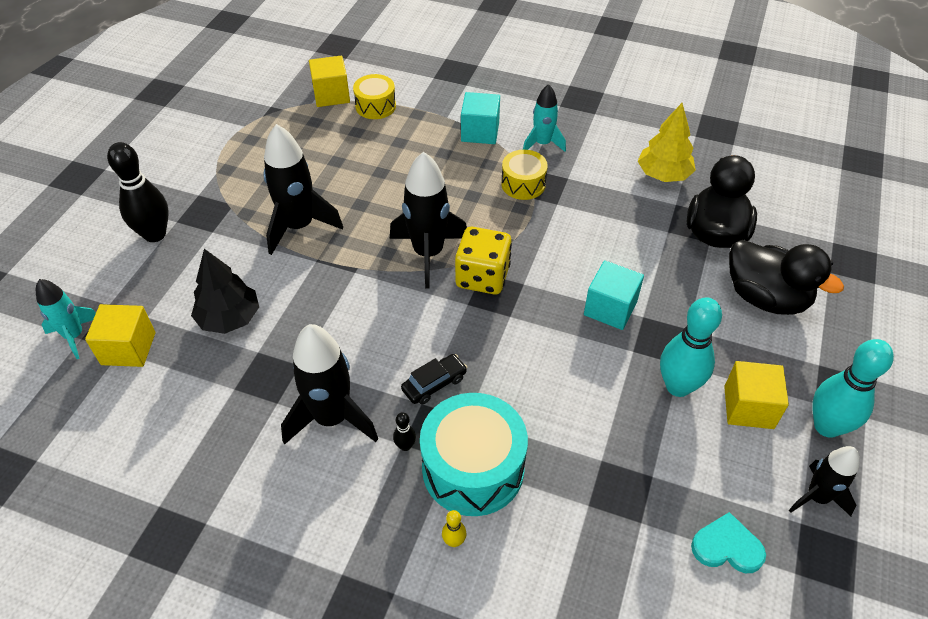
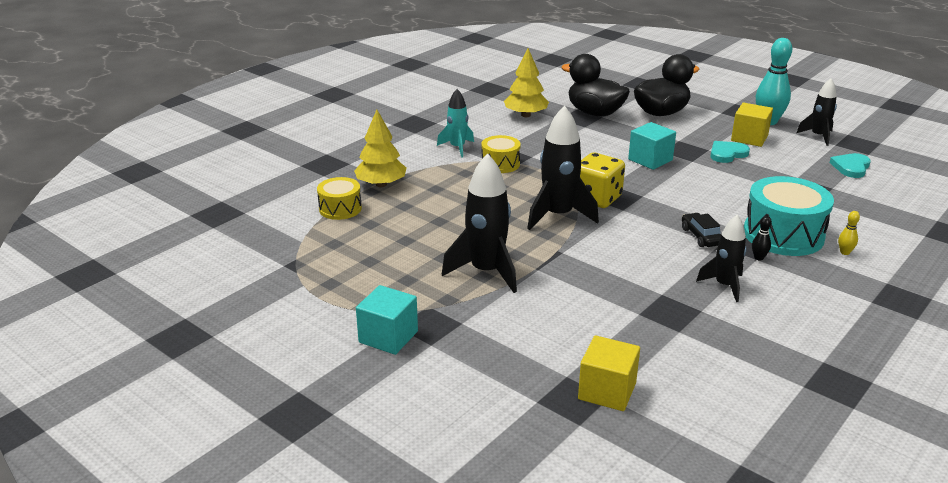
camera: 70 degrees left, 20 degrees down
turquoise rocket [36,279,96,359] -> none
black bowling pin [107,142,169,242] -> none
black tree [191,249,259,334] -> none
black rocket [281,324,378,445] -> black rocket [696,215,747,302], size x0.61
yellow cube [309,56,350,107] -> none
turquoise cube [461,92,500,144] -> turquoise cube moved to [356,285,418,355]
turquoise bowling pin [660,297,722,397] -> turquoise heart [710,141,750,163]
none -> yellow tree [354,110,406,187]

